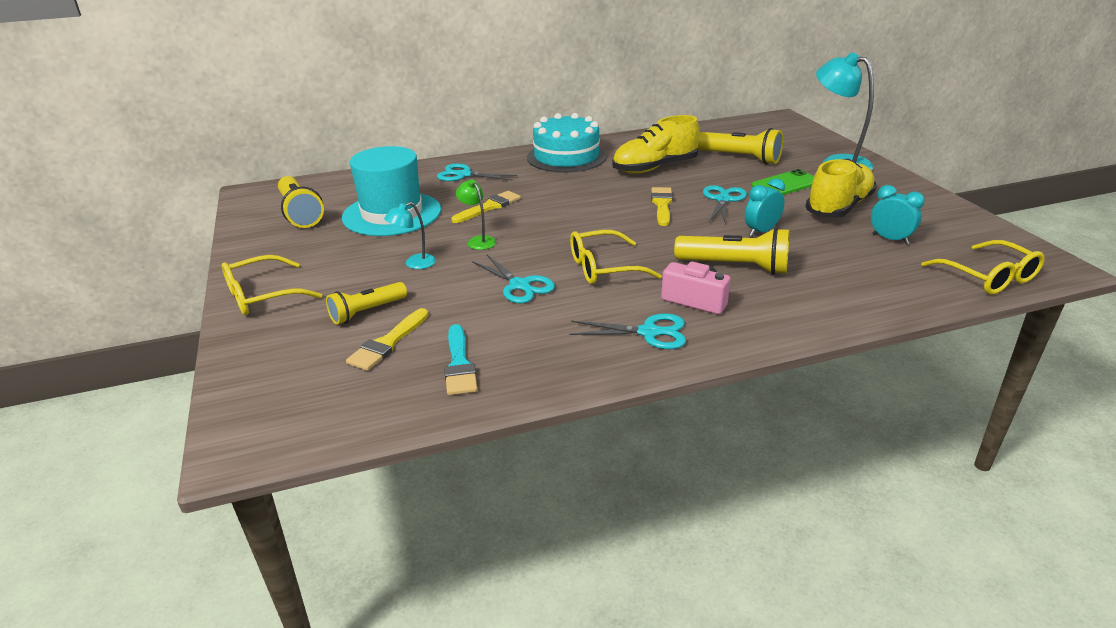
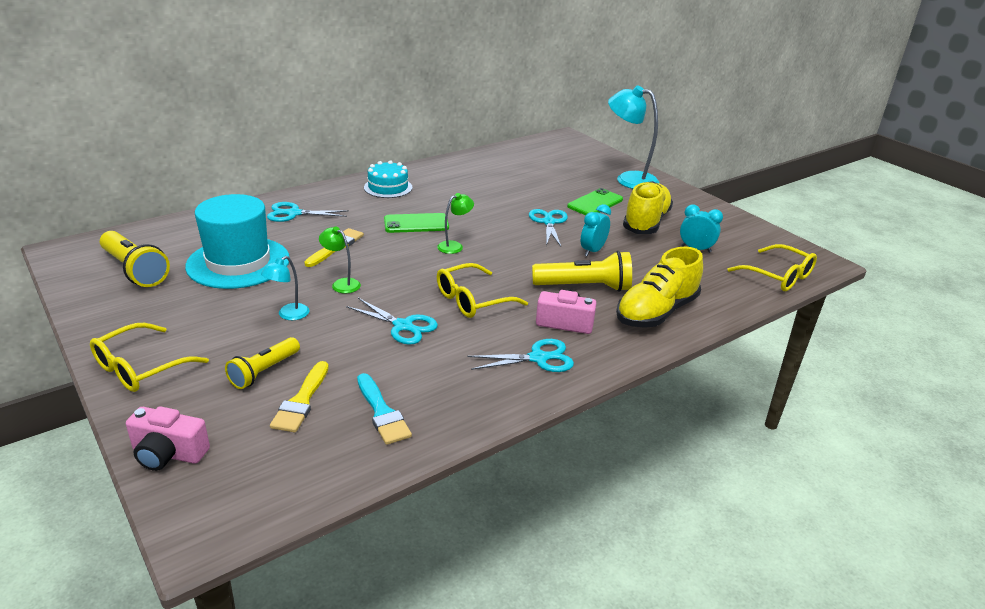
camera: 20 degrees left, 0 degrees up
turquoise cake [527,113,606,173] -> turquoise cake [364,160,413,198], size x0.63
yellow shoe [612,115,700,174] -> yellow shoe moved to [616,247,703,328]
yellow brush [651,187,673,226] -> none
yellow flashlight [698,128,783,164] -> none
none -> pink camera [126,406,210,471]
none -> green phone [384,213,449,233]
none -> green lamp [437,193,474,254]

